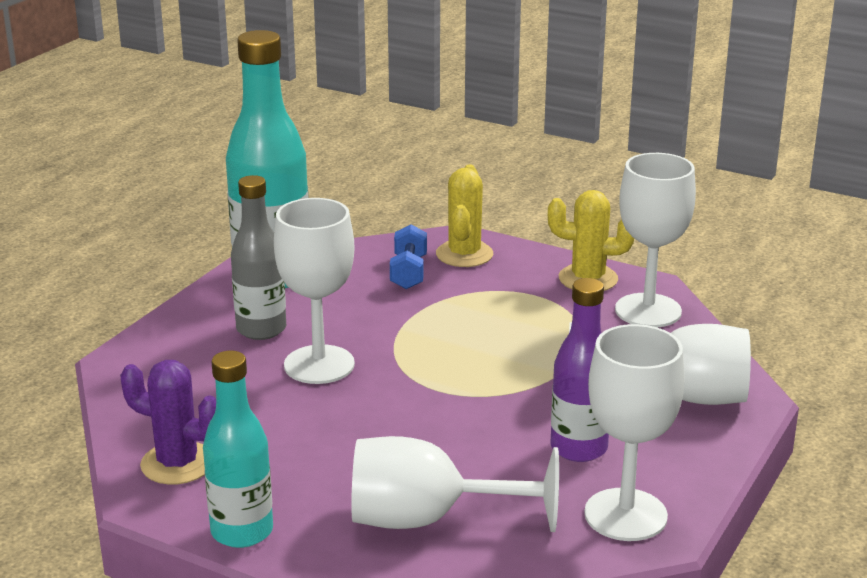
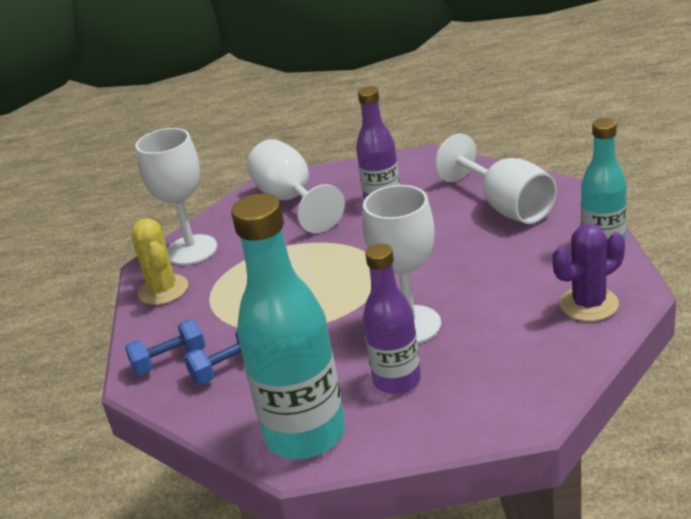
camera: 120 degrees left, 5 degrees up
purple cactus [120,360,216,485] -> purple cactus turned 75 degrees clockwise [552,224,625,321]
grey bottle [231,175,286,340] -> purple bottle [363,244,421,394]
yellow cactus [436,164,493,267] -> blue dumbbell [125,319,206,375]
white goblet [584,324,685,541] -> none

